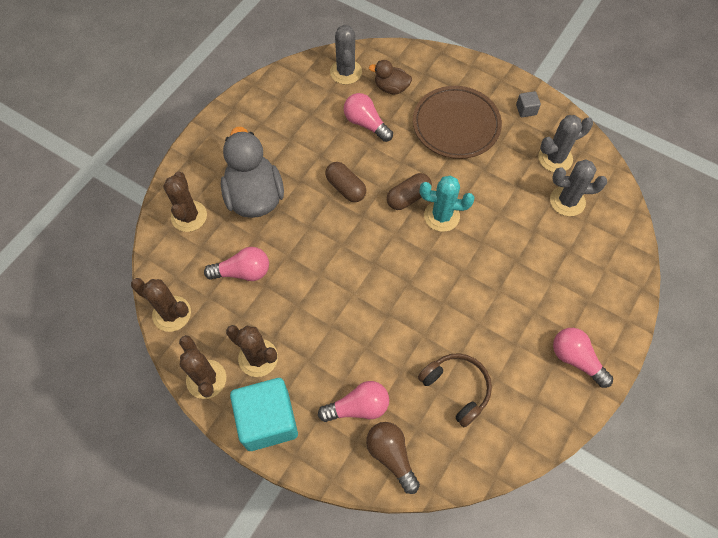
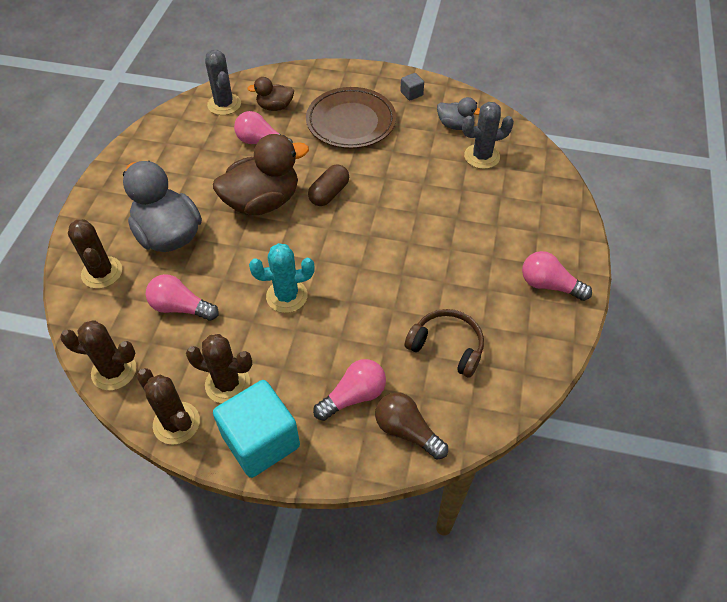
camera: 20 degrees left, 10 degrees down
pink light bulb [204,247,269,281] -> pink light bulb turned 135 degrees counterclockwise [146,274,219,321]
brown capsule [325,162,366,202] -> brown duck [213,134,309,215]
turquoise cactus [420,175,474,232] -> turquoise cactus moved to [249,243,315,313]
grey cactus [538,115,593,172] -> grey duck [437,97,480,130]

